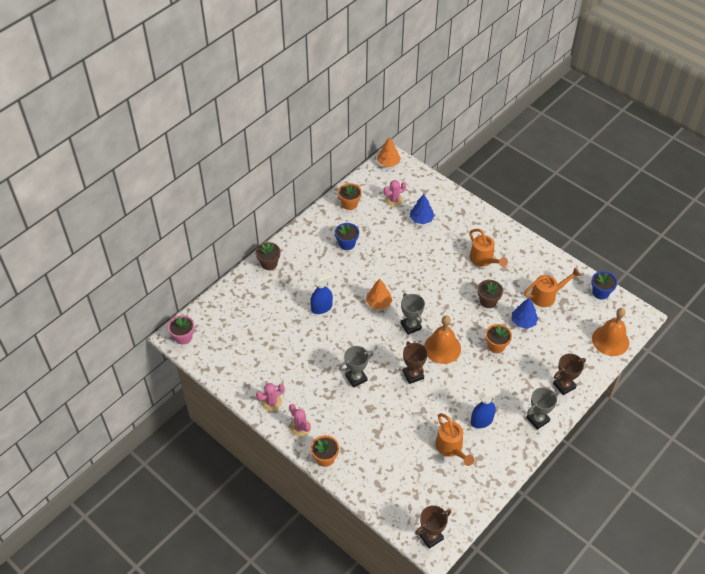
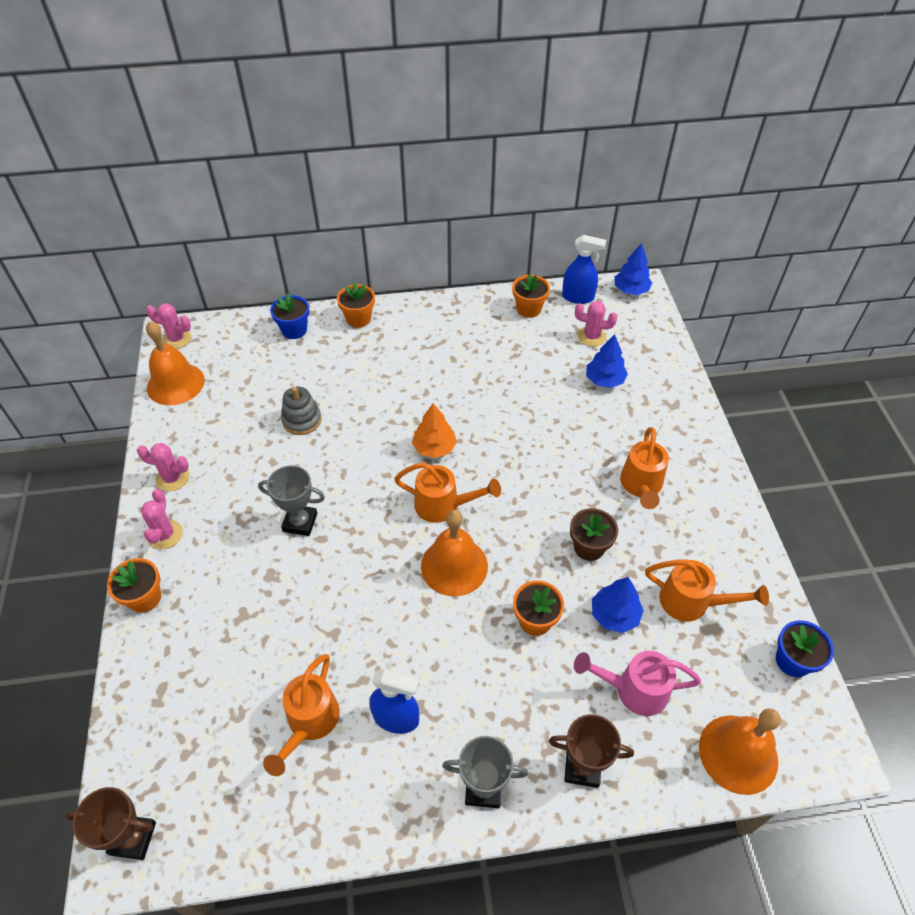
camera: 40 degrees right, 0 degrees up
pink flower pot [168,315,194,345] -> pink cactus [146,303,191,349]
brown flower pot [256,242,280,270] -> orange flower pot [337,282,375,328]
blue spray bottle [310,272,333,314] -> blue spray bottle moved to [562,235,606,304]
blue flower pot [335,223,359,250] -> blue flower pot moved to [270,293,309,339]
orange tree [377,137,401,167] -> blue tree [614,243,652,295]
grey trophy [401,293,425,335] -> orange watering can [394,462,501,523]
brown trophy [403,341,428,384] -> none
none -> orange bell [146,321,205,405]
none -> grey stacking toy [281,386,321,435]
none -> pink watering can [574,651,701,716]

